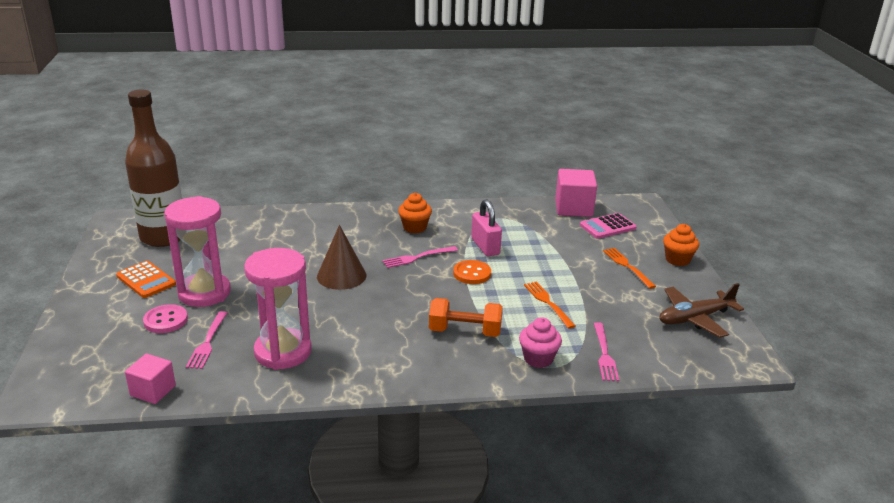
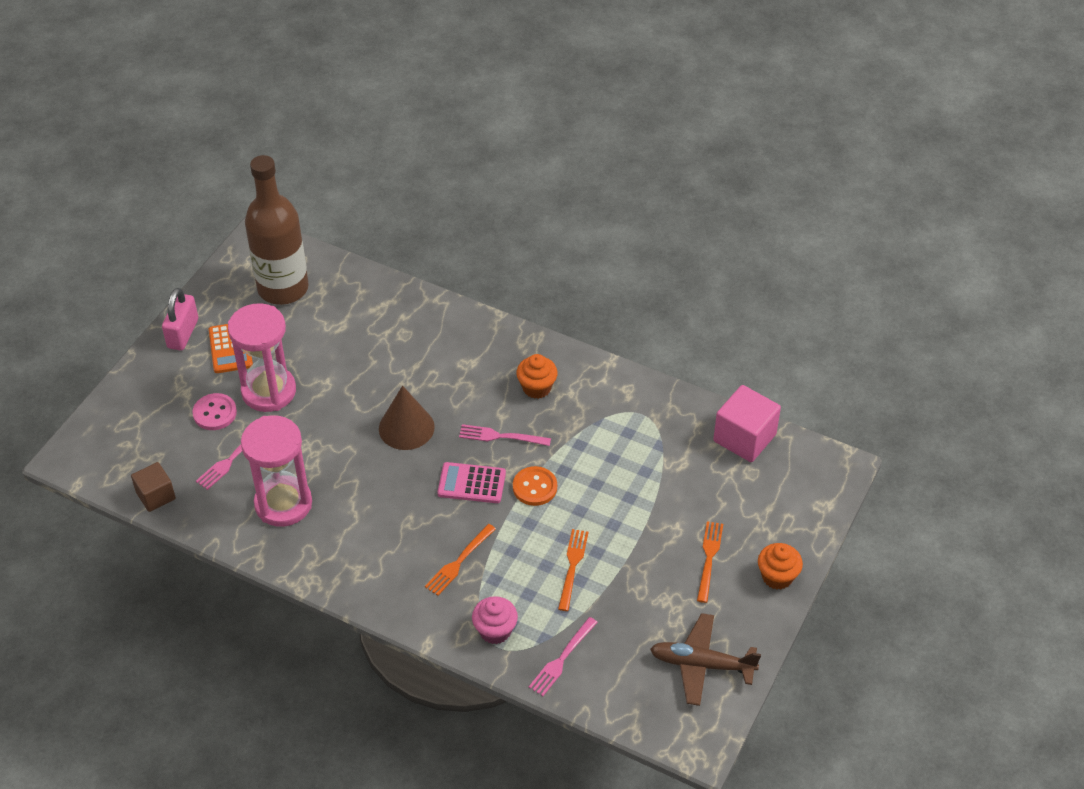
camera: 35 degrees right, 20 degrees up
pink cube [125,354,176,404] -> brown cube [131,462,176,512]
orange dumbbell [429,298,503,337] -> orange fork [425,524,496,596]
pink padlock [471,199,502,257] -> pink padlock moved to [162,288,198,351]
pink calculator [580,213,637,239] -> pink calculator moved to [437,462,506,503]

